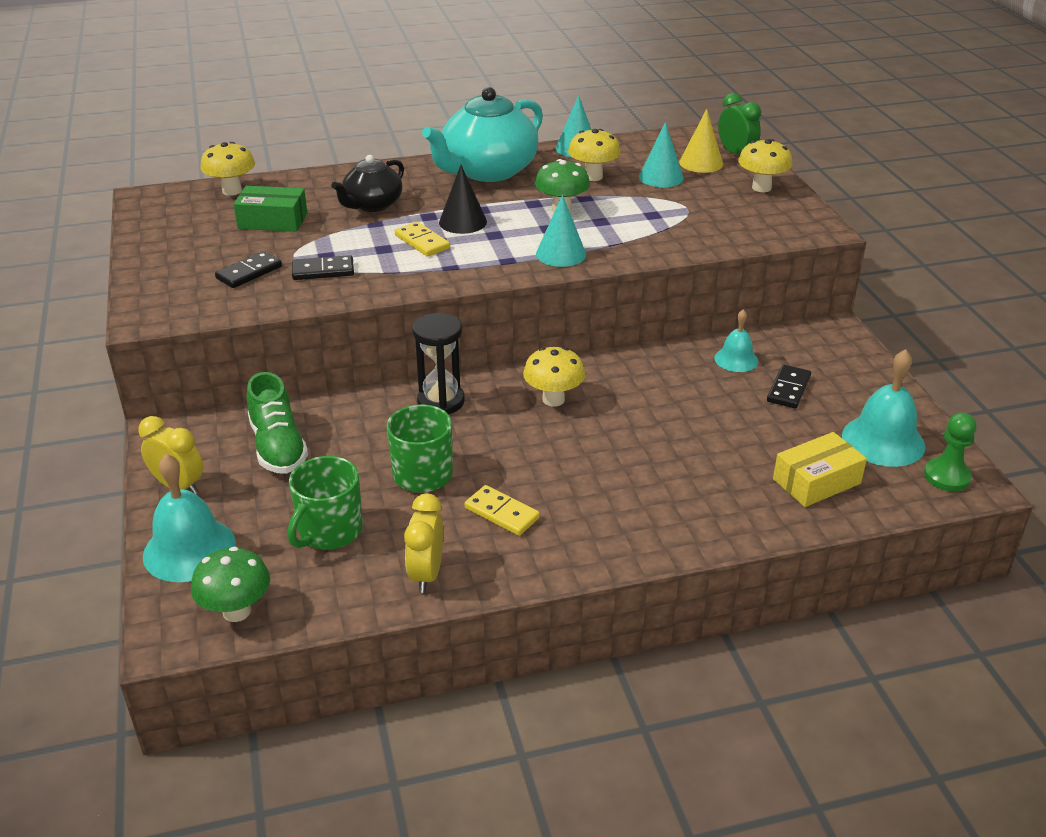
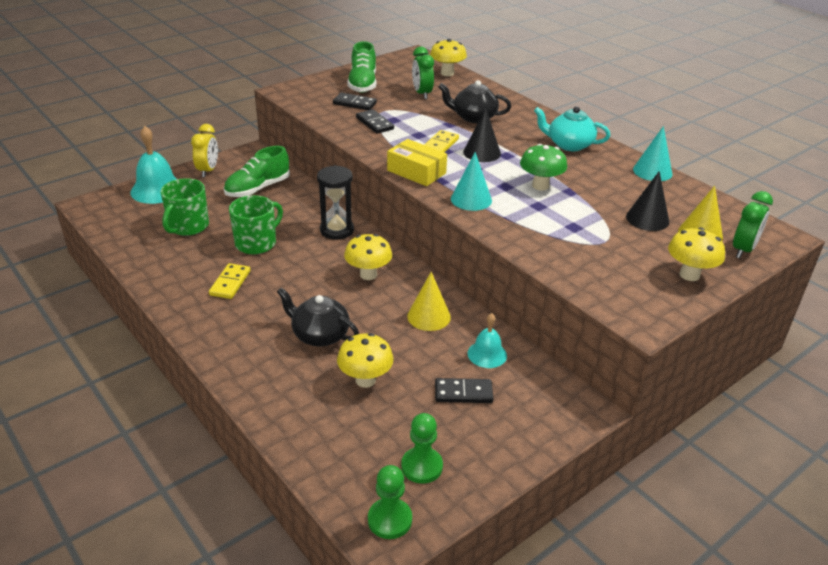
camera: 65 degrees right, 0 degrees up
green mushroom [191,547,270,622] -> none
green box [234,186,307,232] -> green clock [412,47,434,99]
green mug [287,456,363,550] -> green mug turned 75 degrees counterclockwise [161,178,209,236]
yellow clock [404,493,443,593] -> none
turquoise teapot [422,87,543,182] -> turquoise teapot [534,106,610,151], size x0.59
yellow mushroom [568,129,621,181] -> yellow mushroom moved to [337,333,394,388]
turquoise cone [639,122,684,187] -> black cone [626,171,669,231]
yellow box [773,432,867,507] -> yellow box moved to [387,139,447,186]
turquoise bell [842,349,925,467] -> green pawn [401,413,443,484]
none -> black teapot [277,287,359,346]
none -> green shoe [347,41,376,93]
none -> yellow cone [407,272,451,331]

